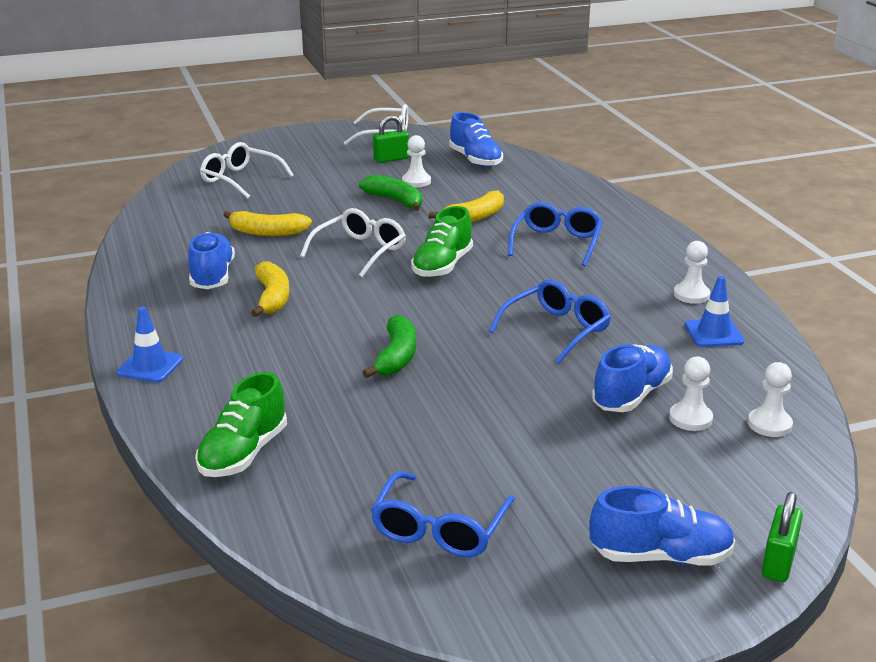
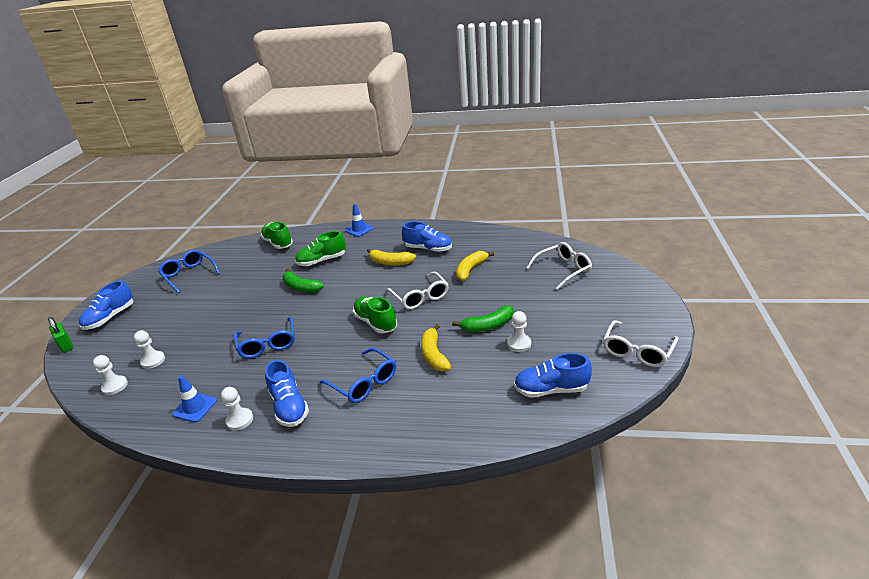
camera: 120 degrees right, 5 degrees up
green padlock [373,115,409,163] -> none
blue shoe [592,344,673,412] -> blue shoe moved to [265,360,309,427]
none -> green shoe [295,231,346,266]

